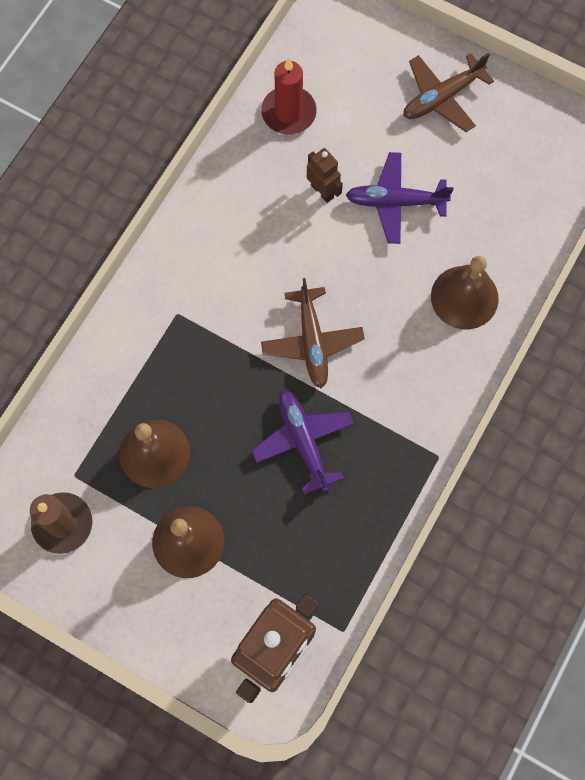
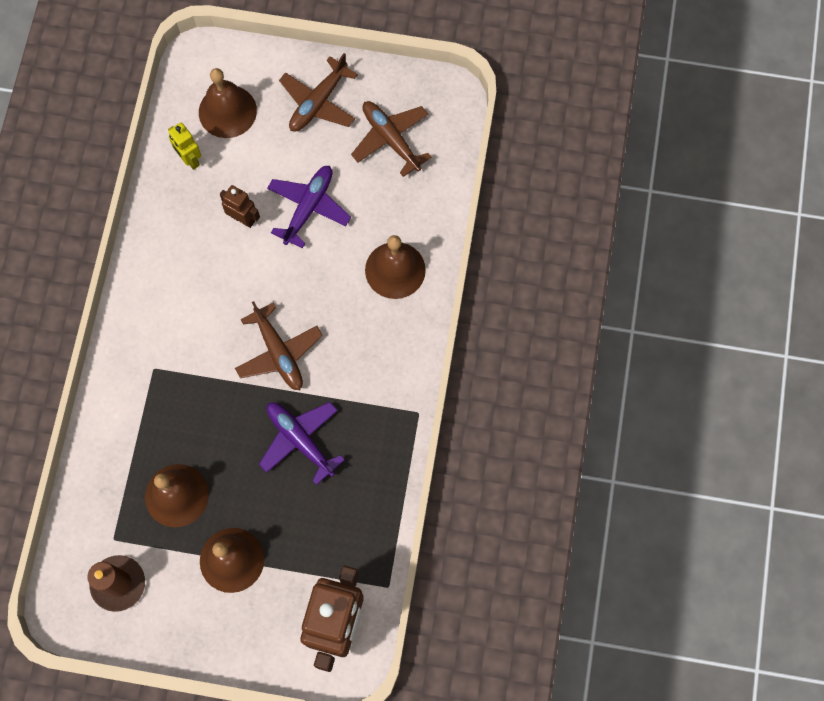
camera: 20 degrees left, 0 degrees up
red candle [261,58,317,135] -> yellow robot [168,122,201,170]
purple plane [346,152,454,244] -> purple plane turned 135 degrees clockwise [267,166,351,249]
none -> brown bell [199,68,257,138]
none -> brown plane [351,101,432,177]

